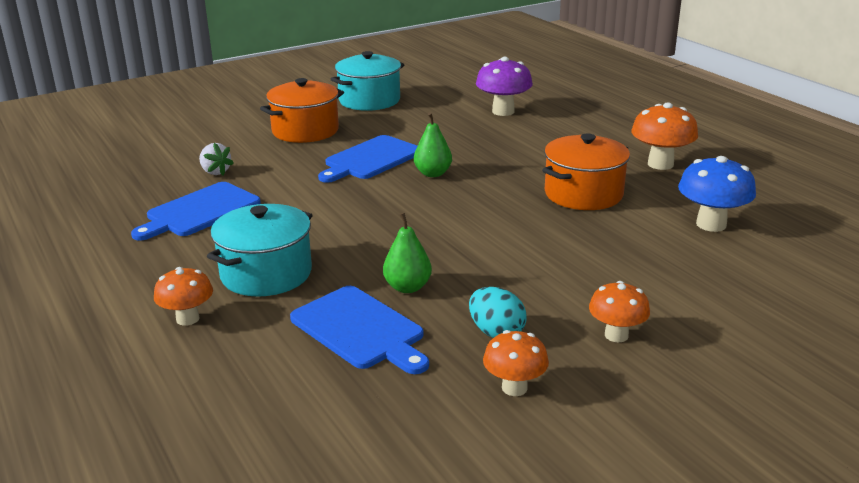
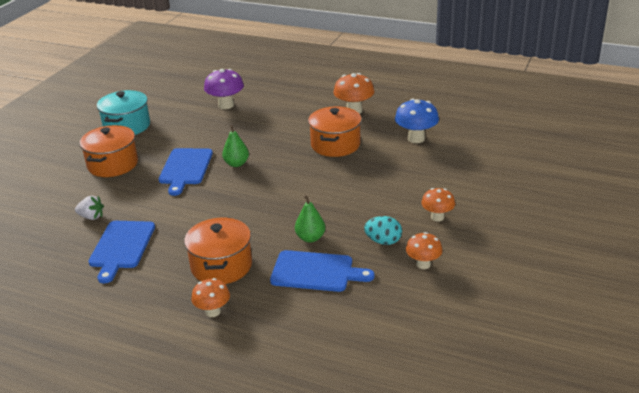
camera: 35 degrees left, 5 degrees up
turquoise pot [207,204,313,297] -> orange pot [184,217,252,284]

